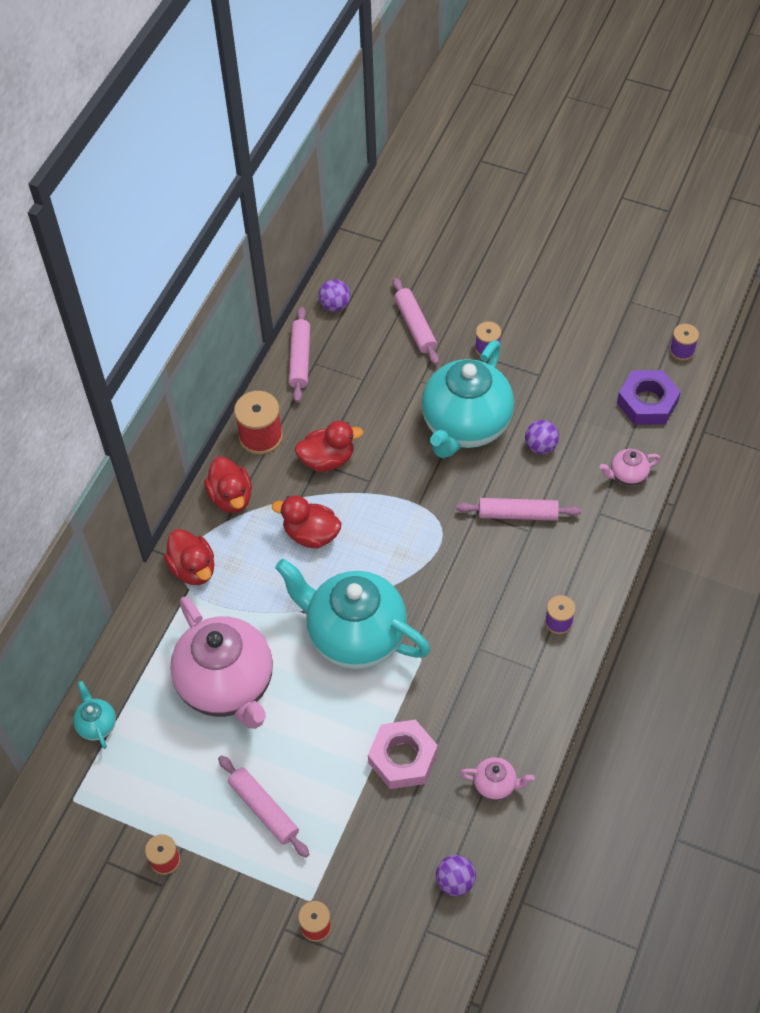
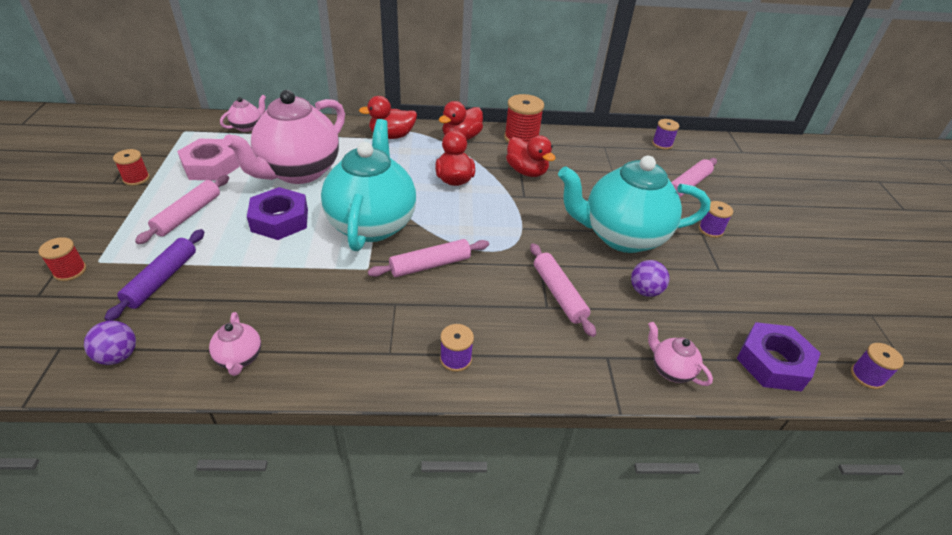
camera: 60 degrees right, 15 degrees down
turquoise teapot [73,681,116,749] -> pink teapot [220,95,266,132]
red duck [164,529,215,585] -> red duck turned 45 degrees clockwise [359,96,417,139]
pink rolling pin [289,307,310,403] -> pink rolling pin moved to [368,239,489,277]
purple ball [318,280,350,312] -> purple spool [652,119,679,150]
pink nut [368,720,438,789] -> pink nut moved to [177,139,239,181]
none -> purple rolling pin [104,229,204,321]
none -> purple nut [247,187,308,240]

